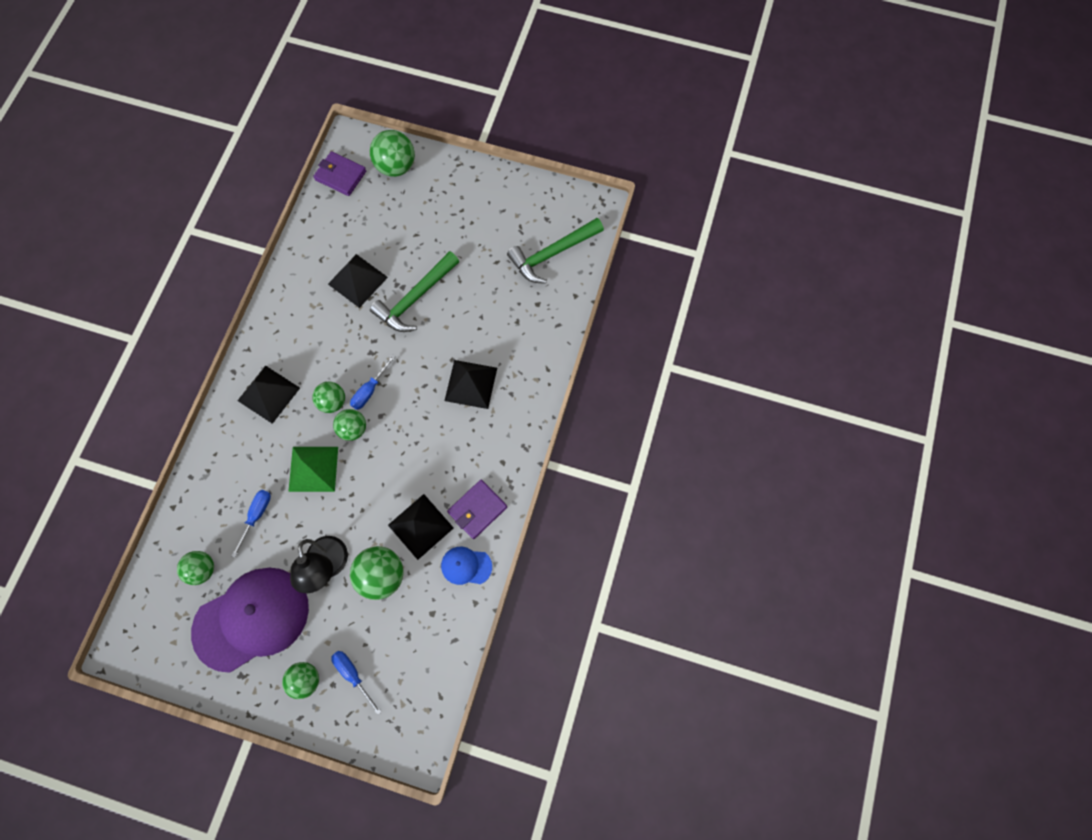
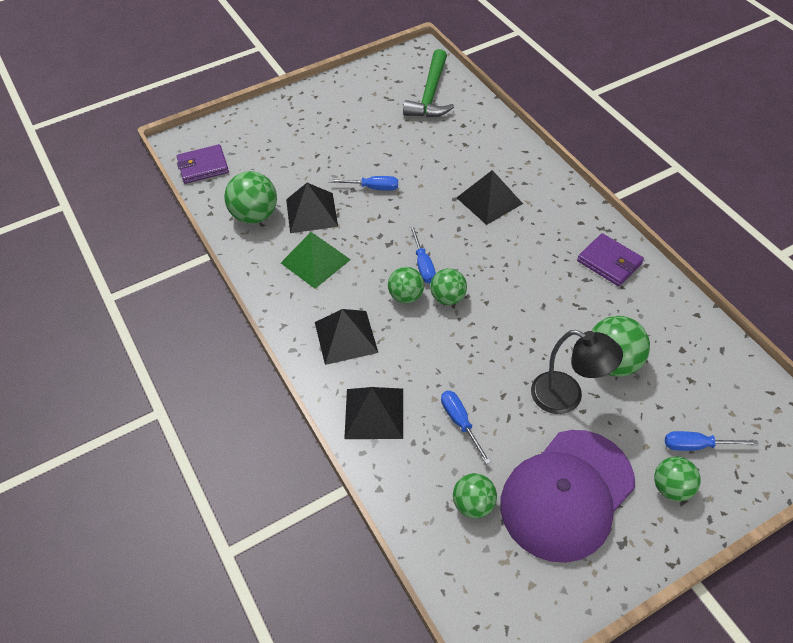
camera: 45 degrees left, 20 degrees down
purple cap [191,568,309,673] -> purple cap turned 150 degrees counterclockwise [500,430,635,563]
green pyramid [288,447,338,492] -> green pyramid moved to [281,232,351,289]
green ball [370,130,415,177] -> green ball moved to [224,171,277,224]
green hammer [370,251,460,332] -> blue screwdriver [329,176,398,191]
black pyramid [388,494,454,560] -> black pyramid moved to [344,387,403,439]
blue cap [441,547,492,585] -> none
purple wallet [447,480,507,539] -> purple wallet turned 45 degrees counterclockwise [577,233,644,286]

